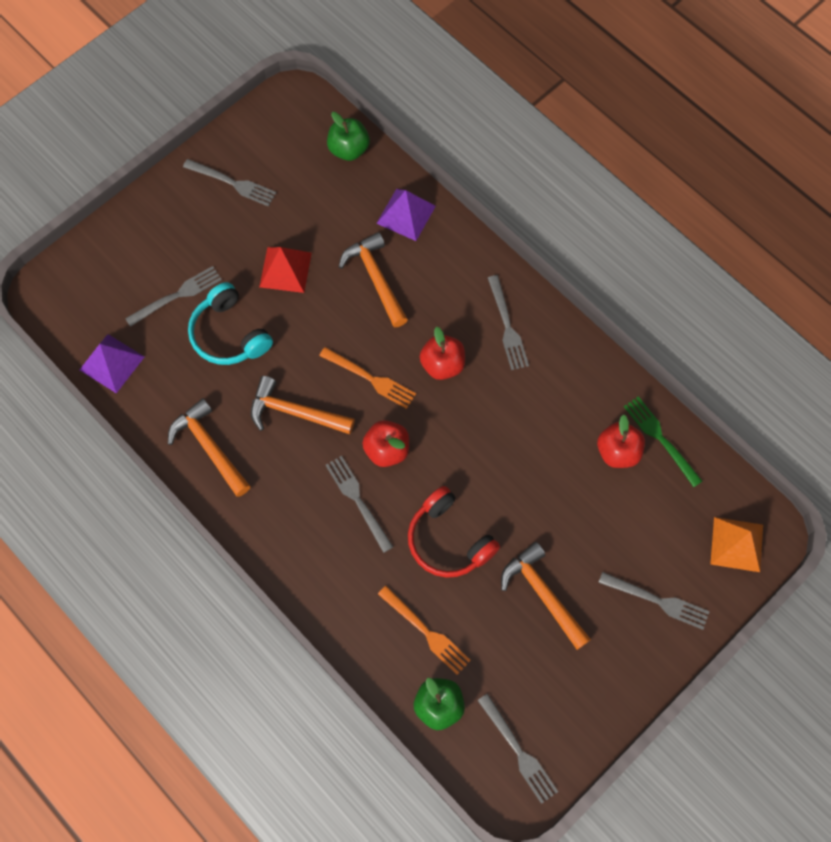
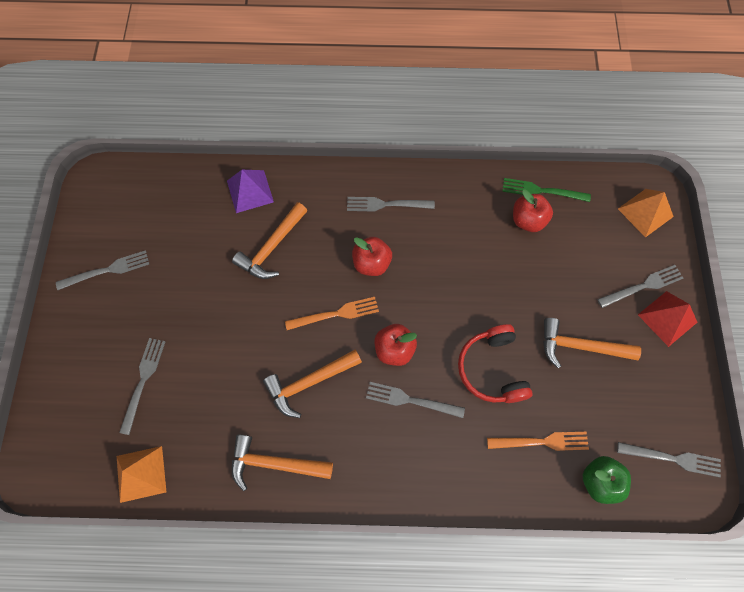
camera: 45 degrees left, 0 degrees up
purple pyramid [80,334,144,393] -> orange pyramid [117,446,166,503]
turquoise headphones [188,282,273,365] -> none
red pyramid [259,247,312,293] -> red pyramid moved to [638,291,697,347]
green apple [327,112,370,161] -> none
orange hammer [339,232,408,327] -> orange hammer turned 75 degrees counterclockwise [232,202,308,279]
red headphones [408,486,500,578] -> red headphones turned 75 degrees clockwise [458,324,533,403]
grey fork [488,275,529,370] -> grey fork turned 150 degrees clockwise [347,197,435,211]

